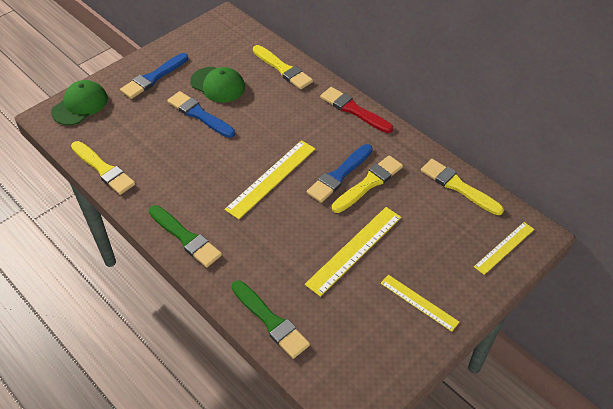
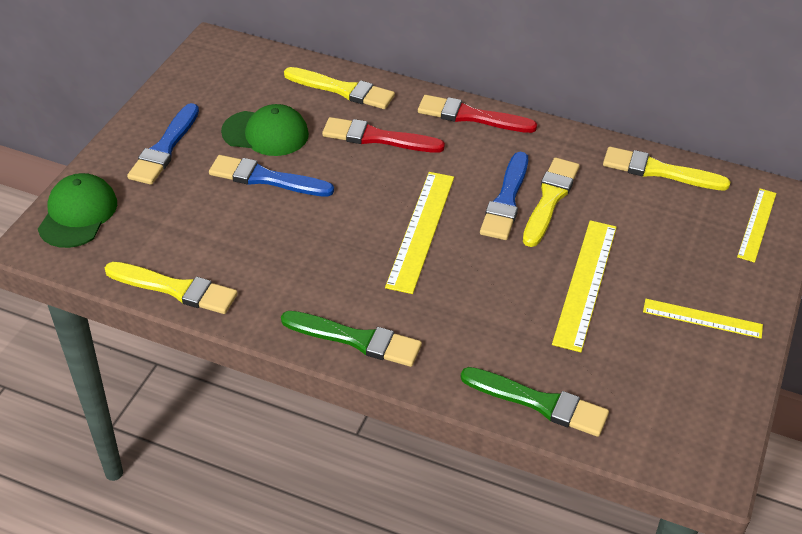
camera: 25 degrees left, 5 degrees down
none -> red brush [322,117,445,153]

